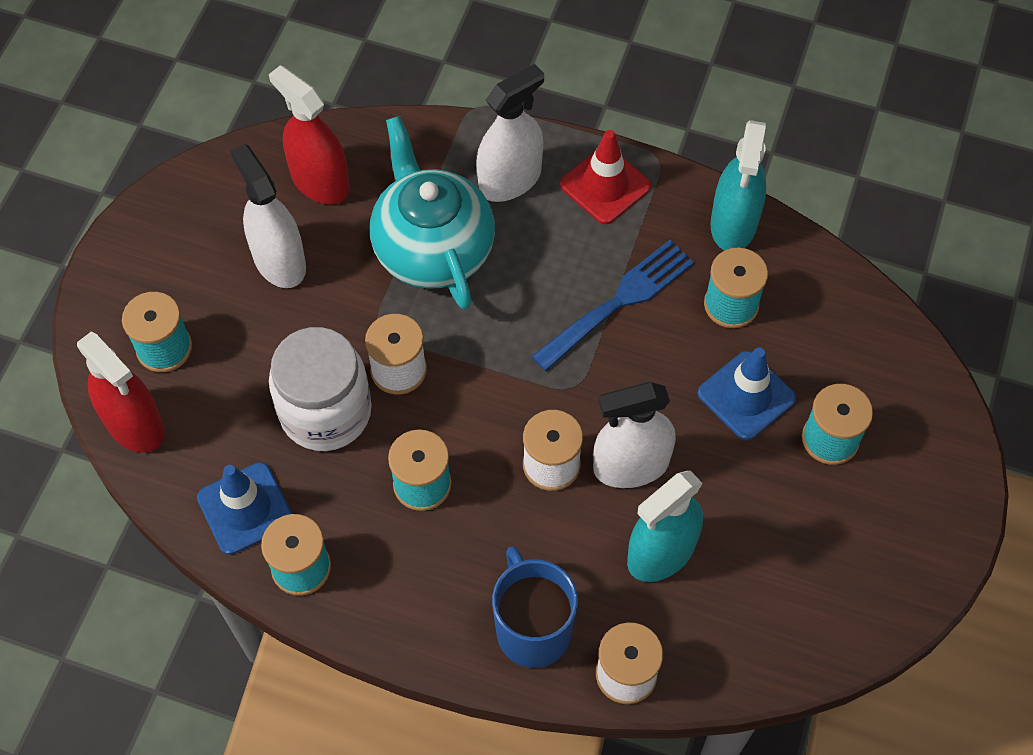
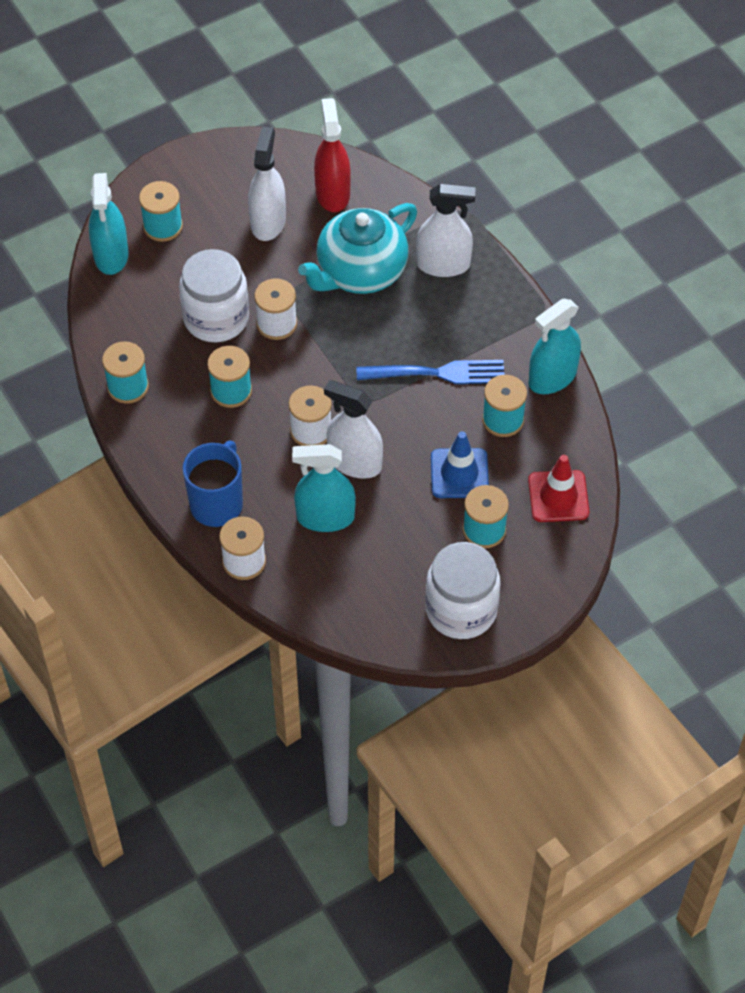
camera: 40 degrees right, 5 degrees down
red spray bottle [77,332,165,453] -> turquoise spray bottle [89,173,129,275]
blue traffic cone [197,462,292,555] -> none
turquoise teapot [370,116,495,309] -> turquoise teapot turned 150 degrees counterclockwise [298,203,417,294]
red traffic cone [560,130,651,224] -> red traffic cone moved to [528,455,589,522]
none -> white jar [425,542,501,639]

